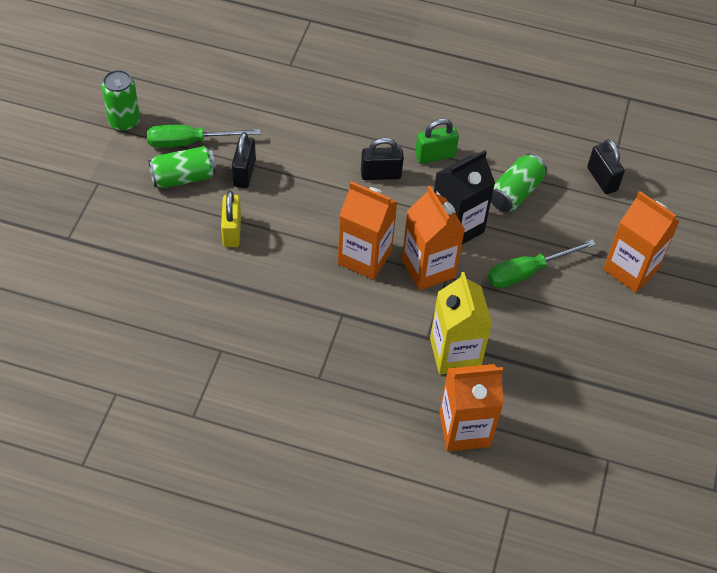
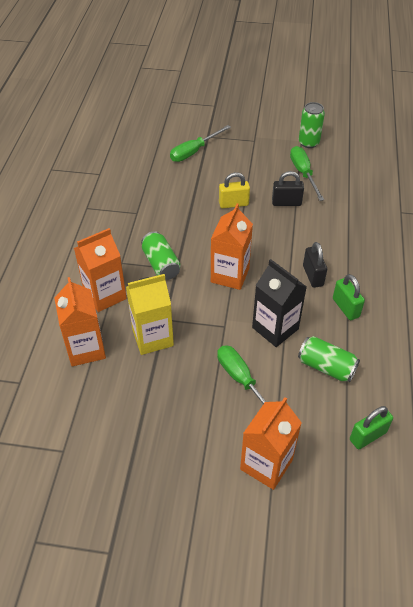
camera: 85 degrees right, 5 degrees down
green can [148,146,216,188] -> green can moved to [141,231,181,280]
orange carton [402,186,465,290] -> orange carton moved to [74,228,127,312]
black padlock [587,139,625,194] -> green padlock [350,406,393,449]
none -> green screwdriver [170,125,231,162]

